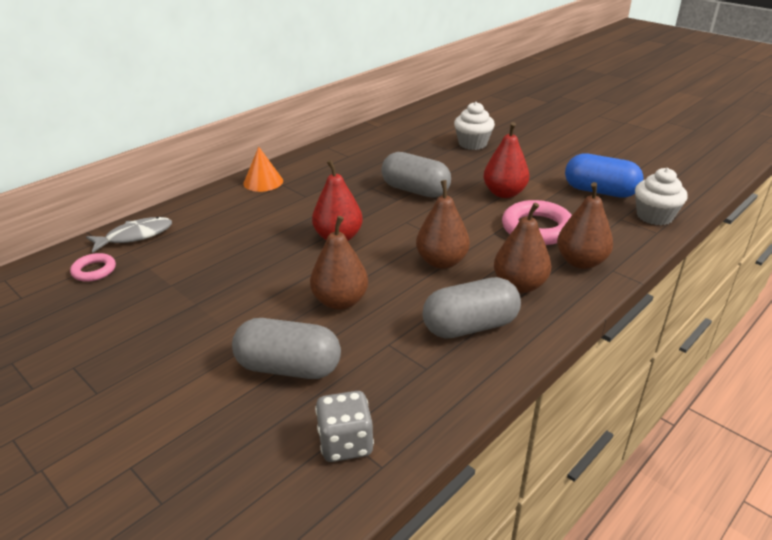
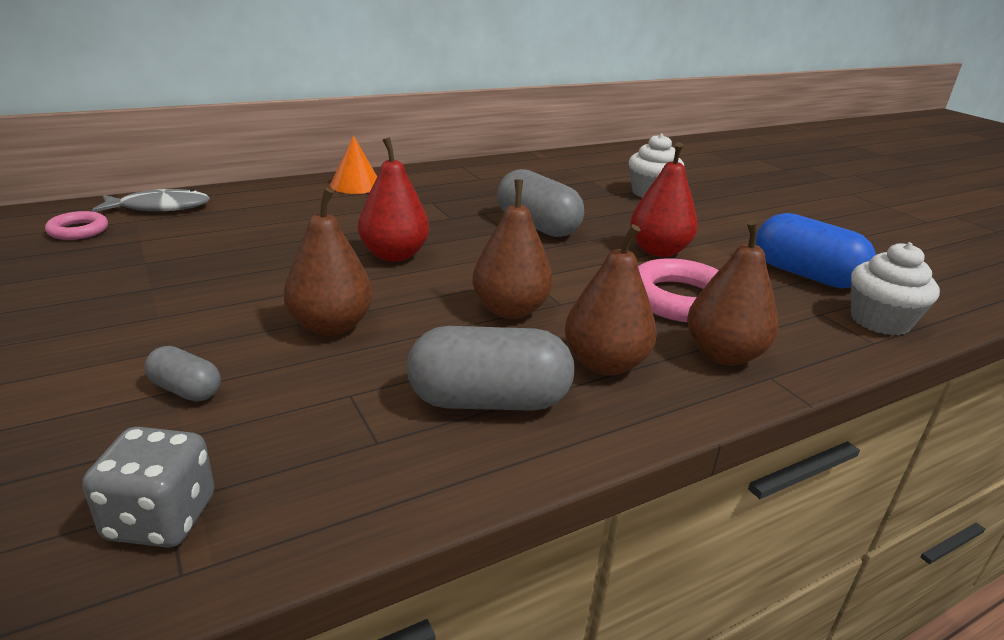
camera: 15 degrees right, 5 degrees down
grey capsule [232,318,341,379] -> grey capsule [144,346,221,402], size x0.51

